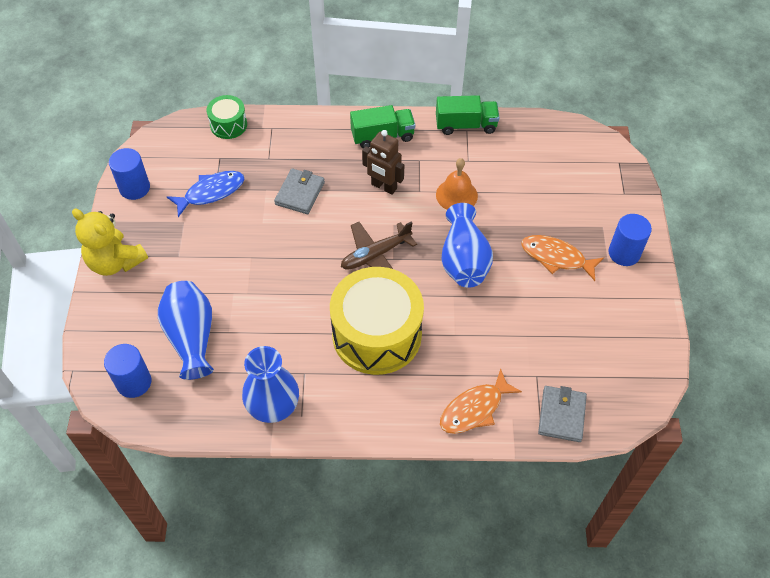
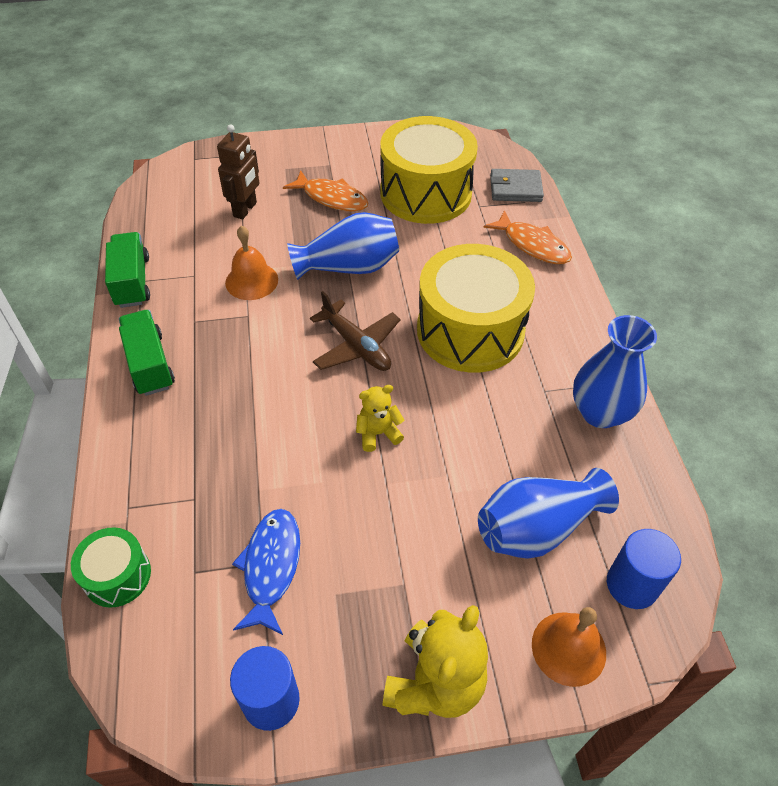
camera: 100 degrees left, 5 degrees down
blue fish [167,171,244,217] -> blue fish turned 45 degrees clockwise [232,509,300,635]
grey wallet [274,168,325,214] -> none
brown robot [362,130,404,195] -> brown robot moved to [217,124,259,219]
orange fish [522,235,604,281] -> orange fish turned 75 degrees counterclockwise [283,170,368,212]
blue cylinder [609,214,652,266] -> none
none -> yellow teddy bear [356,385,404,452]
none -> yellow drum [380,116,478,224]
none -> orange bell [532,607,606,687]

